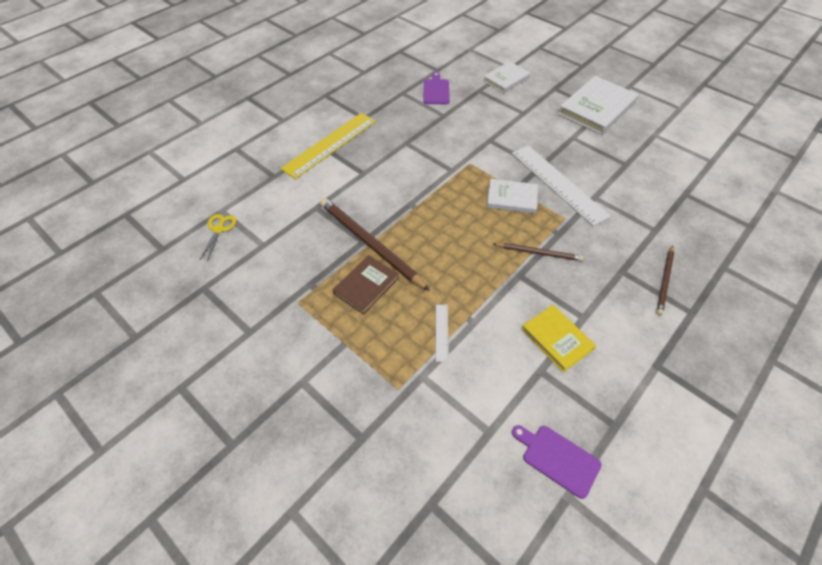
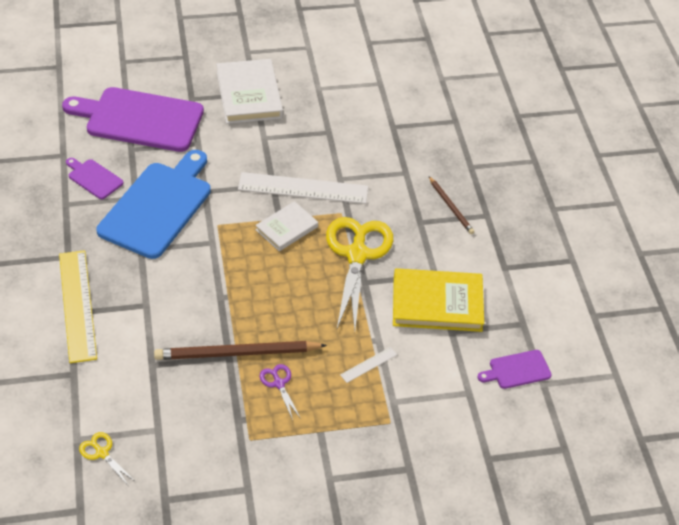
camera: 55 degrees left, 5 degrees down
brown book [333,255,399,315] -> purple scissors [260,364,301,420]
white ruler [436,305,449,362] -> white ruler turned 75 degrees counterclockwise [340,347,397,383]
white book [483,61,530,93] -> purple cutting board [62,87,204,152]
brown pencil [494,243,583,261] -> yellow scissors [326,217,393,330]
yellow book [521,305,596,372] -> yellow book [393,268,484,332], size x1.66
none -> blue cutting board [97,150,211,259]

